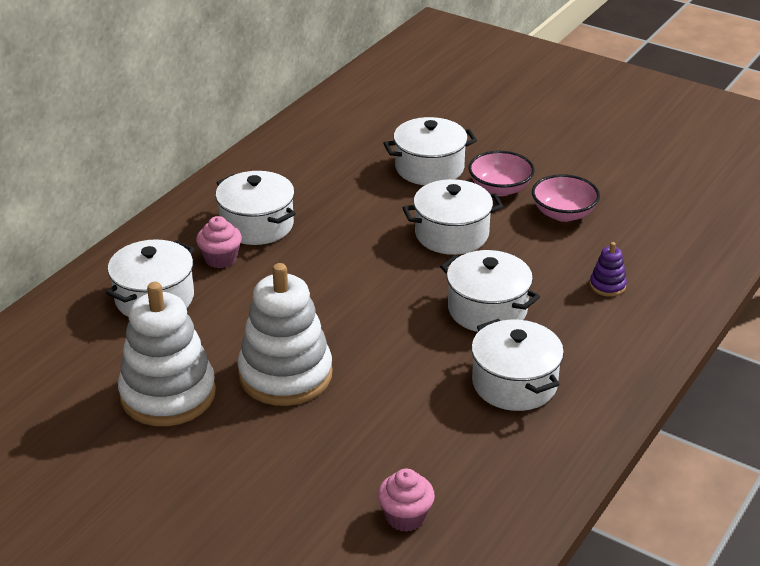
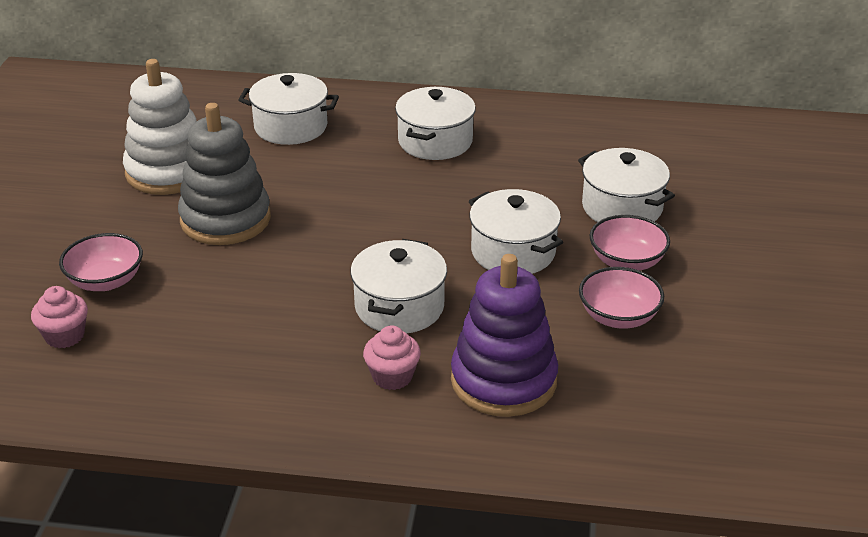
camera: 65 degrees right, 0 degrees up
pink cupcake [196,216,242,268] -> pink cupcake moved to [363,325,421,390]
white stacking toy [238,263,332,406] -> grey stacking toy [178,103,271,245]
white pot [471,319,564,411] -> none
purple stacking toy [590,242,627,297] -> purple stacking toy [451,254,558,417], size x2.38
none -> pink bowl [59,233,143,291]

